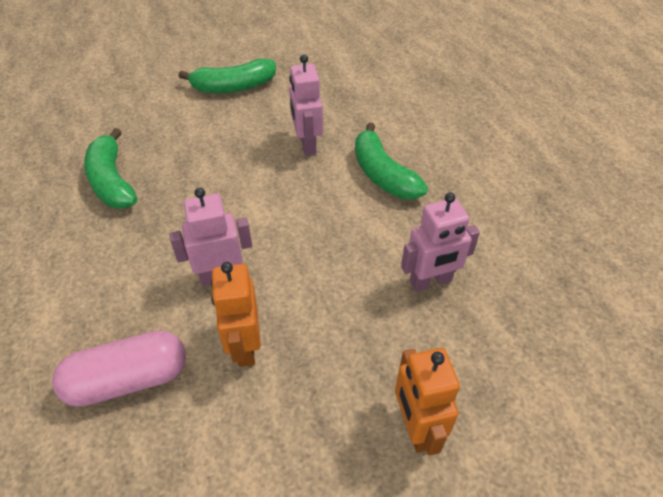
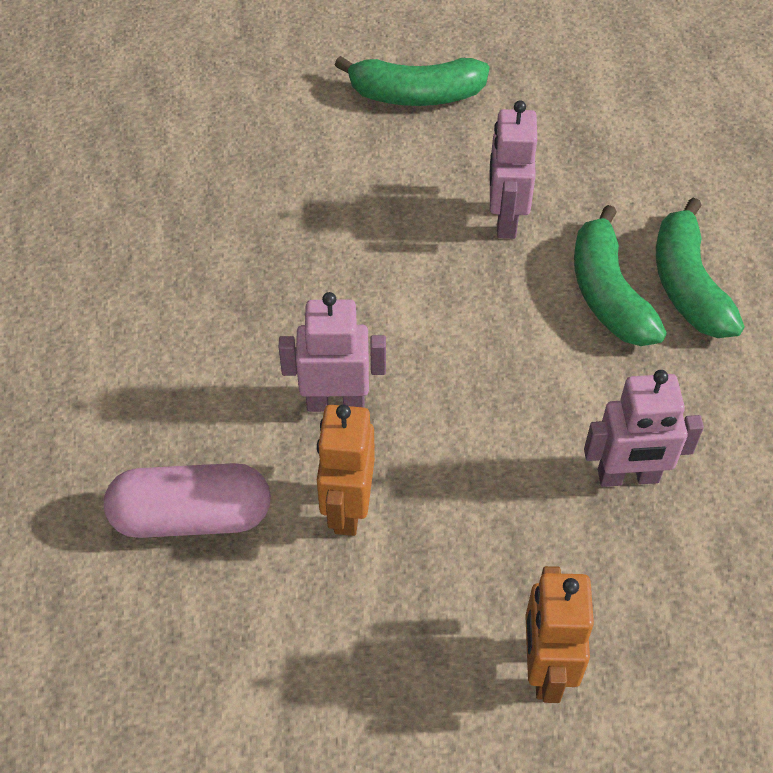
camera: 15 degrees right, 5 degrees up
green banana [84,128,137,209] -> green banana moved to [656,197,744,338]

